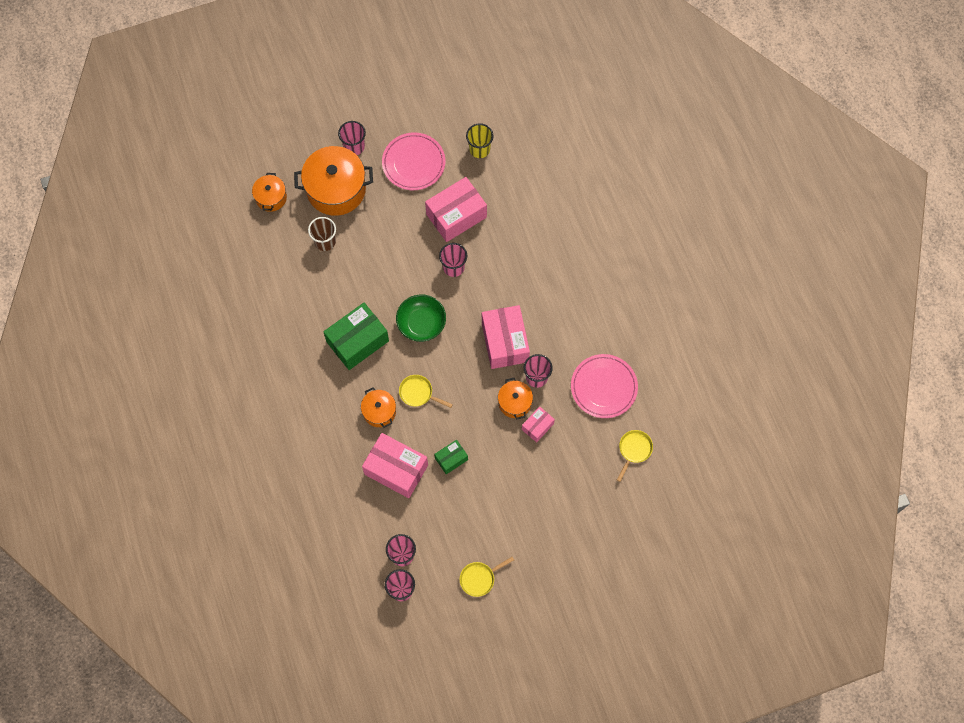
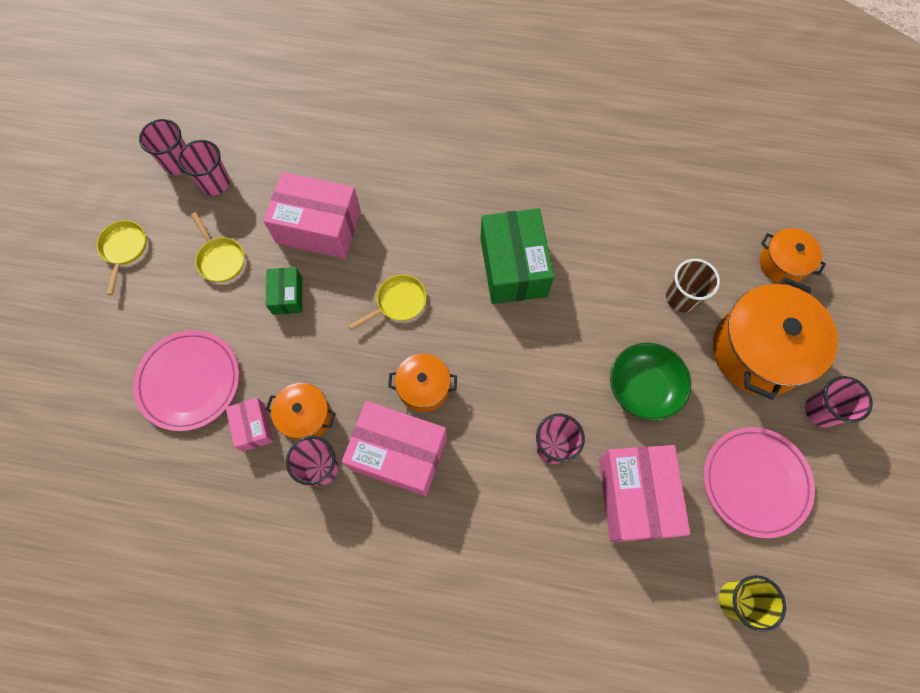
camera: 120 degrees right, 0 degrees up
orange pot [361,387,396,428] -> orange pot moved to [388,354,457,412]
pink box [362,433,428,498] -> pink box turned 45 degrees clockwise [264,172,361,259]
green bowl [396,295,446,342] -> green bowl moved to [610,343,691,421]
pink plate [571,354,638,418] -> pink plate moved to [133,330,239,431]
yellow pan [617,430,653,482] -> yellow pan moved to [191,212,244,282]

